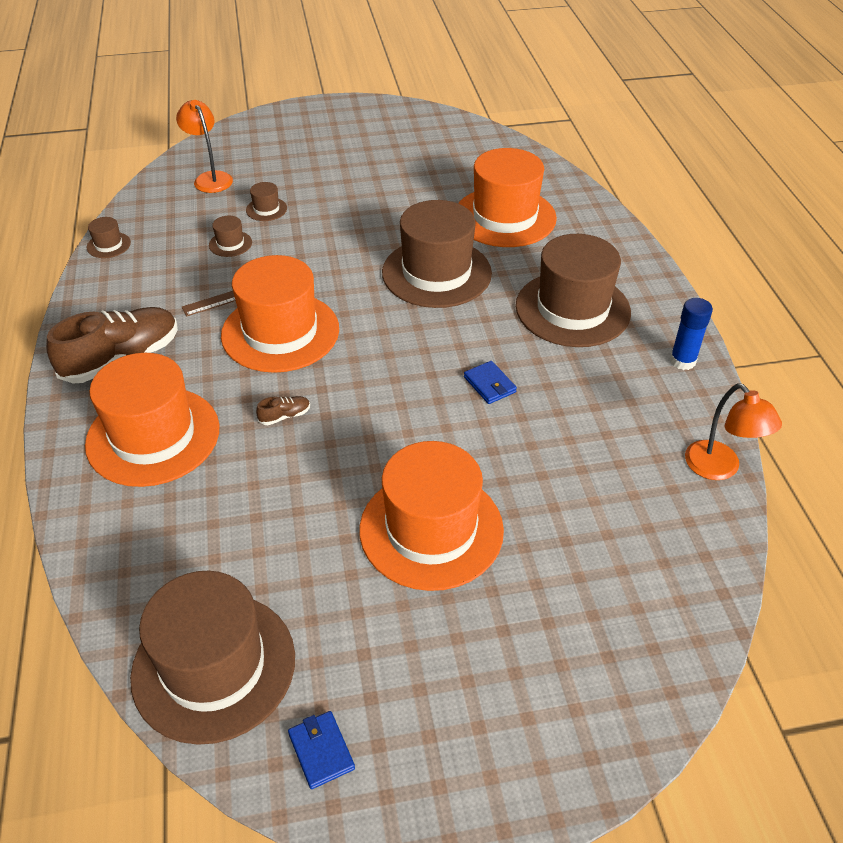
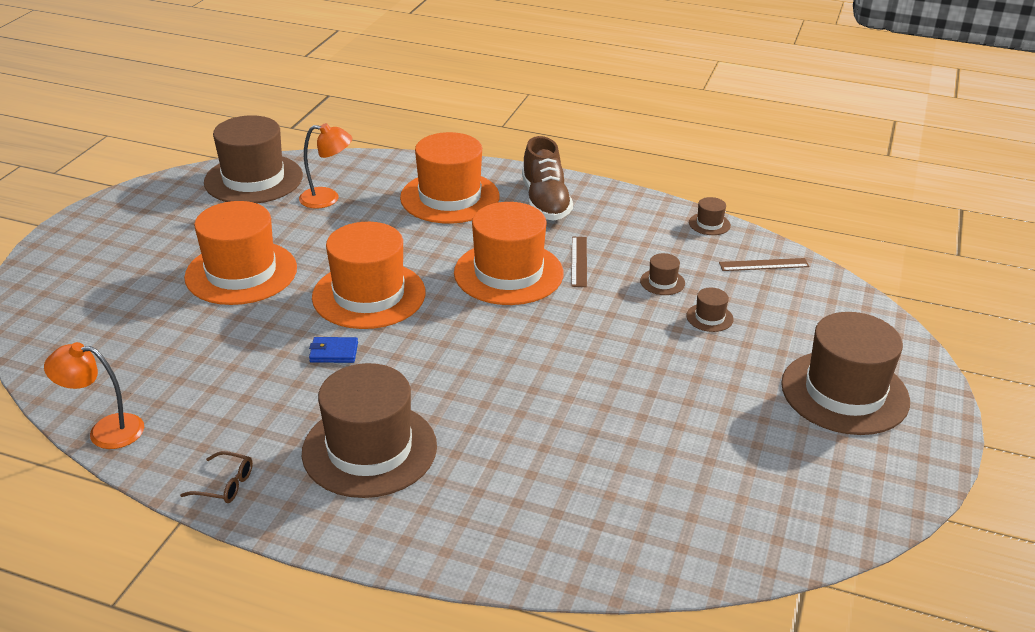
camera: 120 degrees right, 10 degrees down
orange lamp [176,100,233,193] -> orange lamp moved to [299,123,352,209]
brown shoe [256,396,310,425] -> none
blue wallet [288,711,355,789] -> none
brown hat [382,200,492,308] -> brown hat moved to [781,312,910,435]
orange hat [458,148,557,247] -> orange hat moved to [312,222,426,329]
blue glue stick [670,298,713,370] -> brown glasses [180,451,253,503]
none -> brown ruler [719,258,809,271]

